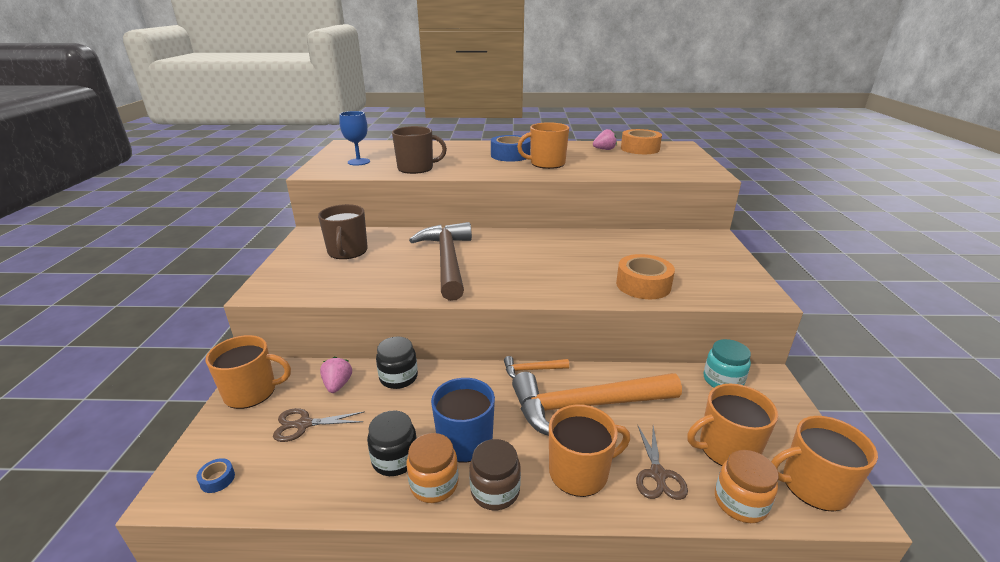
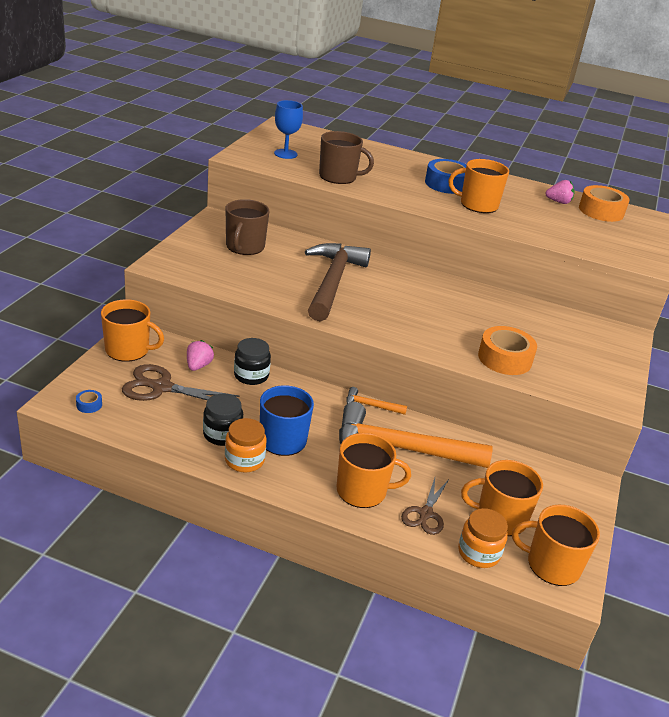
camera: 15 degrees right, 5 degrees up
brown scissors [273,408,365,442] -> brown scissors [122,364,239,401], size x1.54
brown jar [469,439,521,510] -> none
turquoise jar [704,339,751,388] -> none

